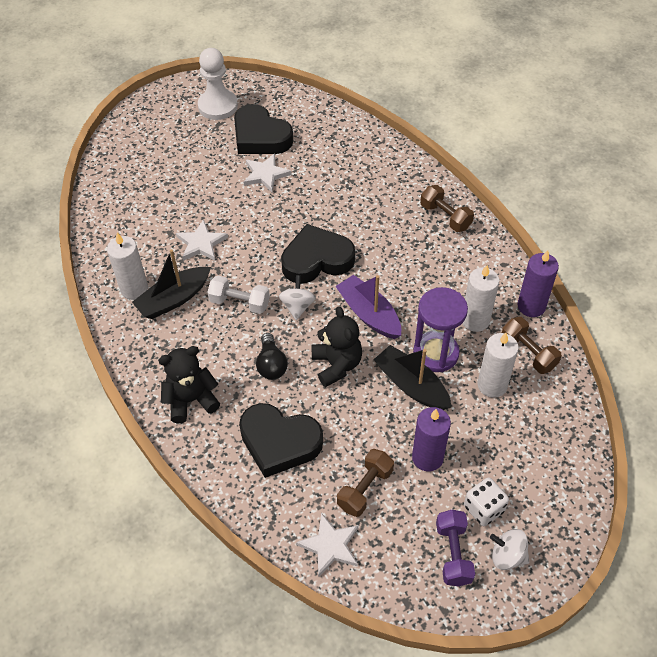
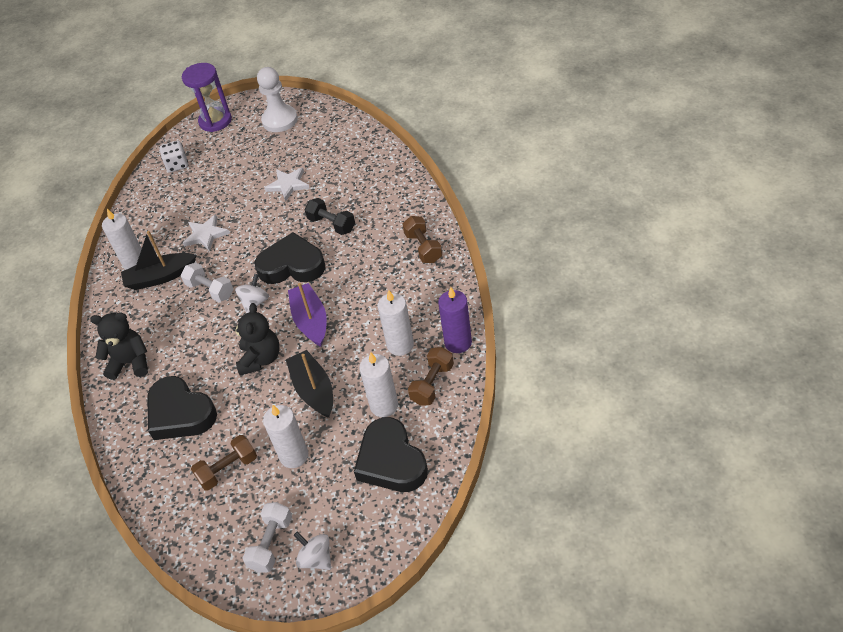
camera: 25 degrees right, 5 degrees down
black heart [234,104,293,154] -> black heart moved to [354,417,428,492]
black light bulb [256,333,288,380] -> none
white star [296,513,359,577] -> none
purple candle [412,407,451,471] -> white candle [263,405,308,468]
purple hourglass [413,287,468,372] -> purple hourglass moved to [182,63,232,132]
purple dumbbell [436,510,475,587] -> white dumbbell [243,502,292,573]
white dice [464,477,509,526] -> white dice moved to [160,141,188,173]
brown dumbbell [502,317,562,374] -> brown dumbbell turned 45 degrees clockwise [408,347,454,405]
none -> black dumbbell [304,198,355,235]

